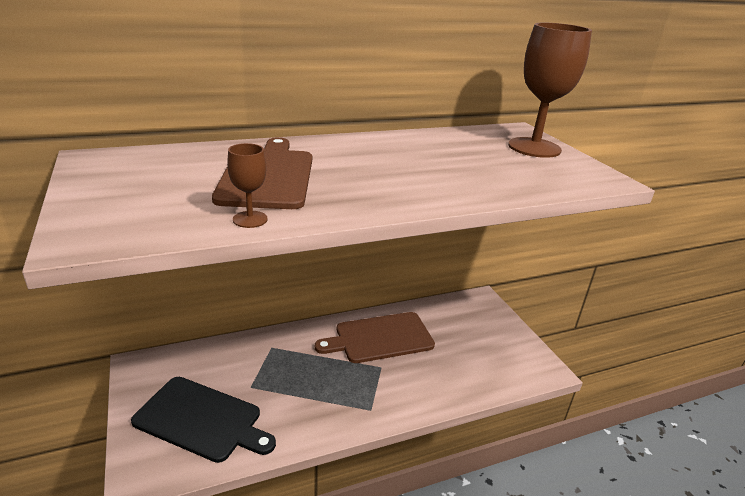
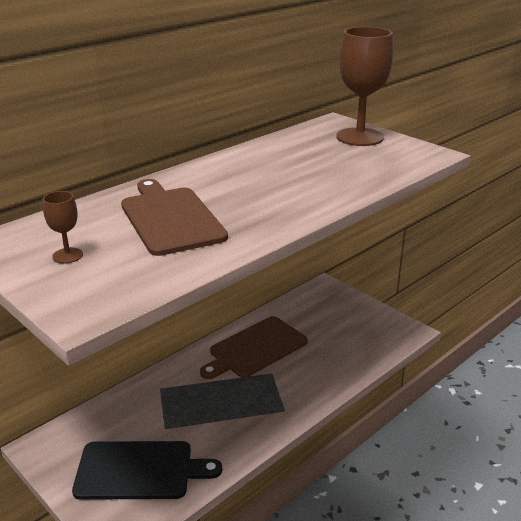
camera: 20 degrees left, 0 degrees up
brown goblet [227,143,267,228] -> brown goblet moved to [43,191,83,264]

